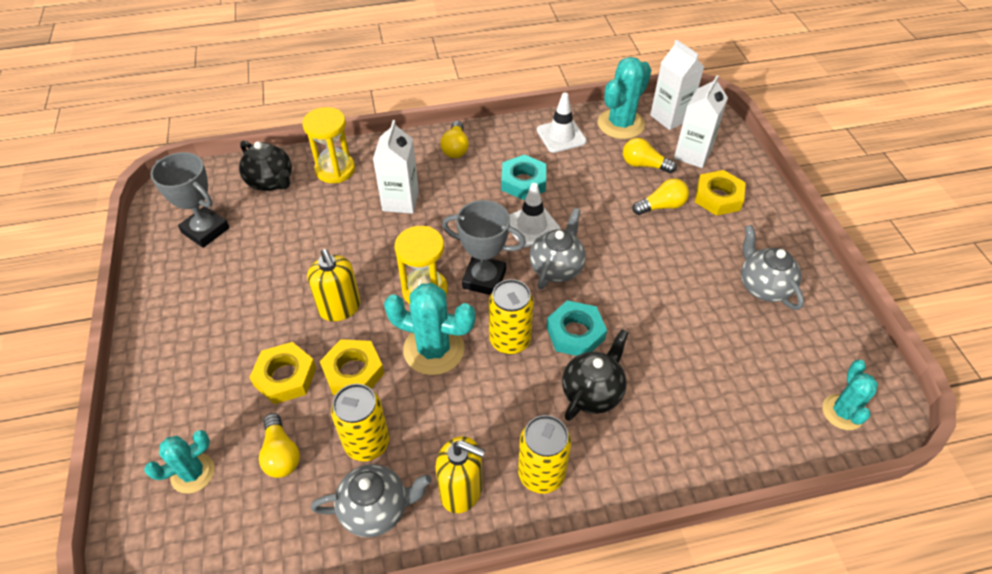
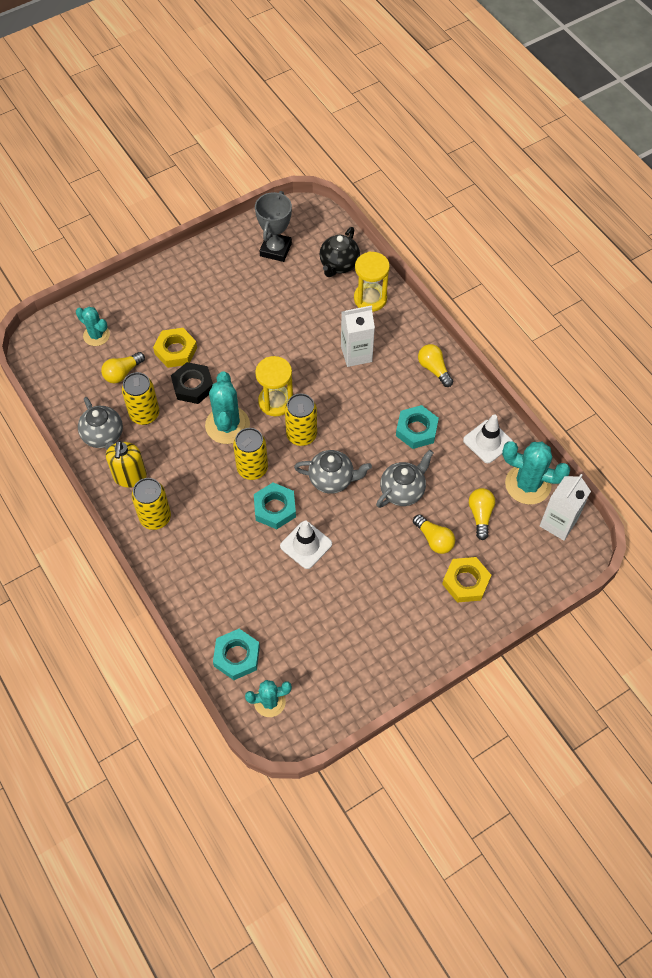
camera: 70 degrees right, 10 degrees up
yellow soap dispenser [307,249,361,321] -> none
yellow nut [320,339,384,395] -> black nut [171,362,213,404]
yellow light bulb [440,121,469,158] -> yellow light bulb turned 75 degrees clockwise [418,344,453,387]
grey trophy [442,200,526,295] -> yellow can [285,394,317,446]
white traffic cone [509,183,561,248] -> white traffic cone moved to [280,521,332,569]
black teapot [562,329,628,421] -> none
white carton [674,75,728,168] -> none
grey teapot [741,225,804,310] -> grey teapot moved to [376,450,434,508]
none -> turquoise nut [213,629,260,680]

